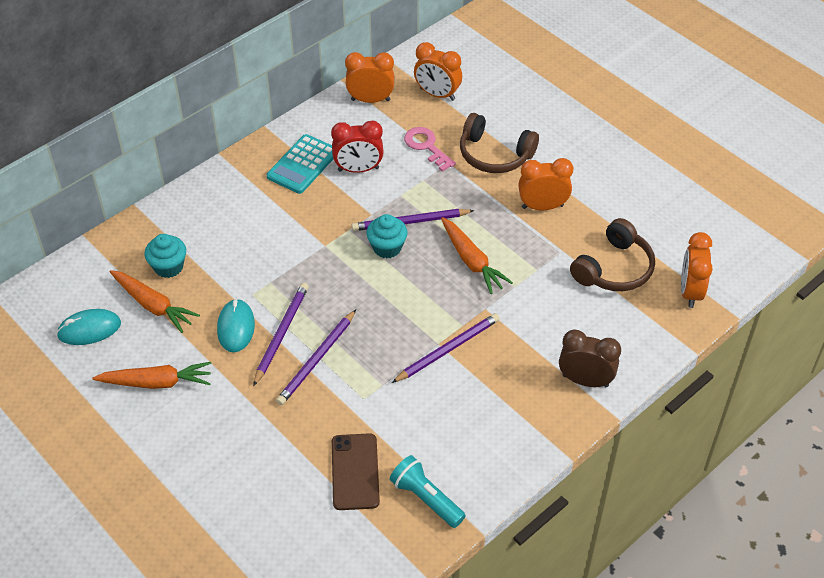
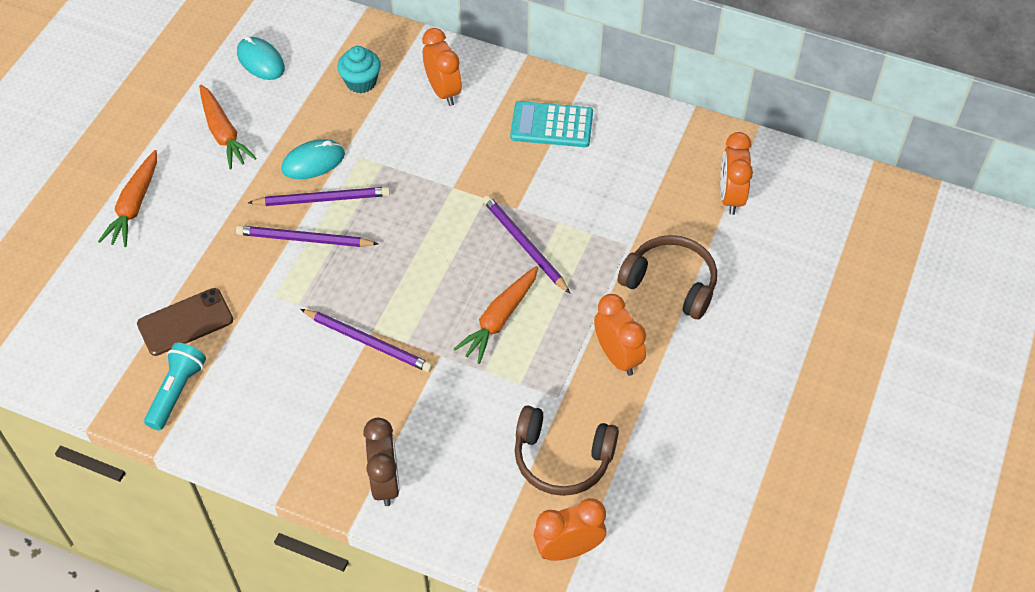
camera: 65 degrees right, 5 degrees up
orange carrot [110,270,200,333] -> orange carrot moved to [98,150,157,247]
red clock [331,120,384,173] -> none
orange clock [345,52,394,103] -> orange clock moved to [422,28,462,106]
turquoise cupcake [366,214,408,258] -> none
pink key [404,127,456,172] -> none
brown headphones [460,113,539,173] -> brown headphones turned 120 degrees clockwise [618,235,717,319]

